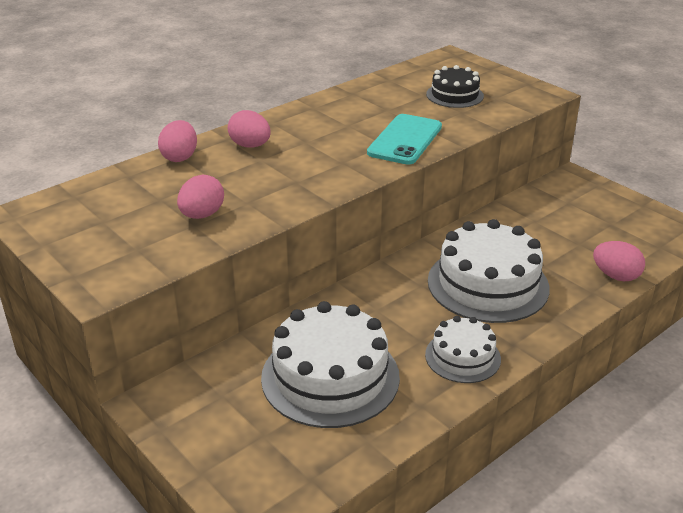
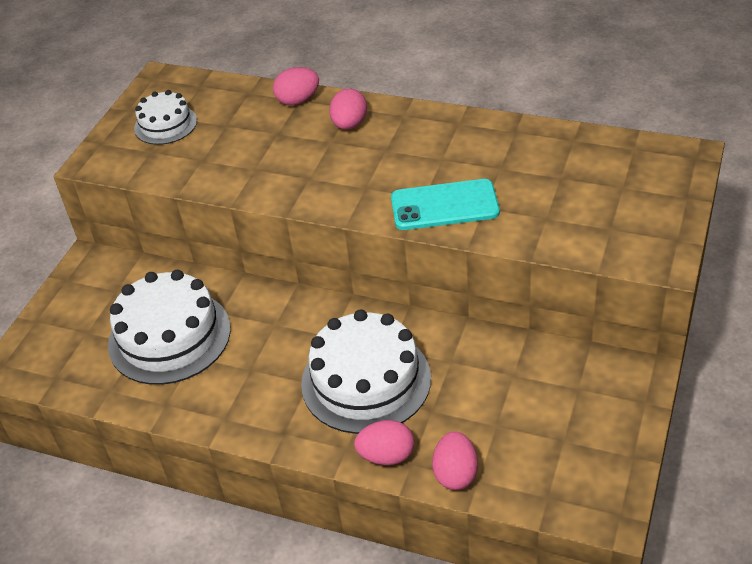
camera: 65 degrees right, 10 degrees up
pink egg [177,175,224,219] -> pink egg moved to [354,420,414,465]
white cake [425,316,501,383] -> white cake moved to [134,90,197,145]
black cake [426,65,484,108] -> none

